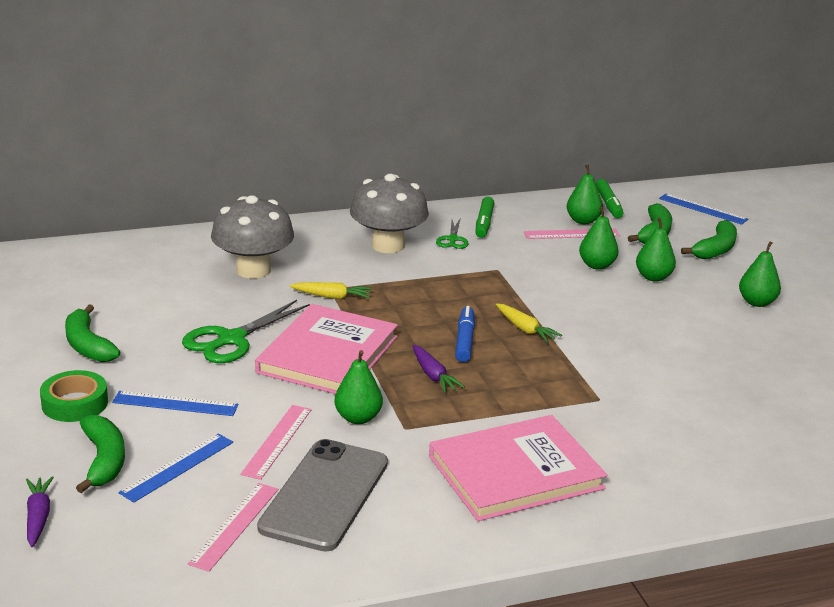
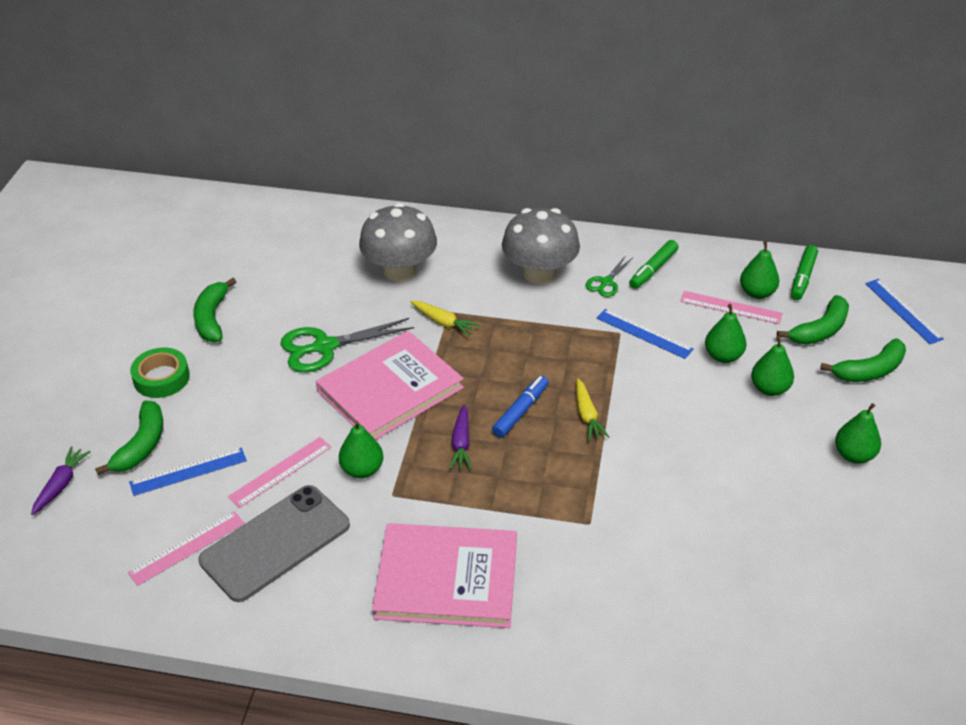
camera: 30 degrees right, 15 degrees up
blue ruler [112,391,238,416] -> blue ruler moved to [597,309,694,359]

